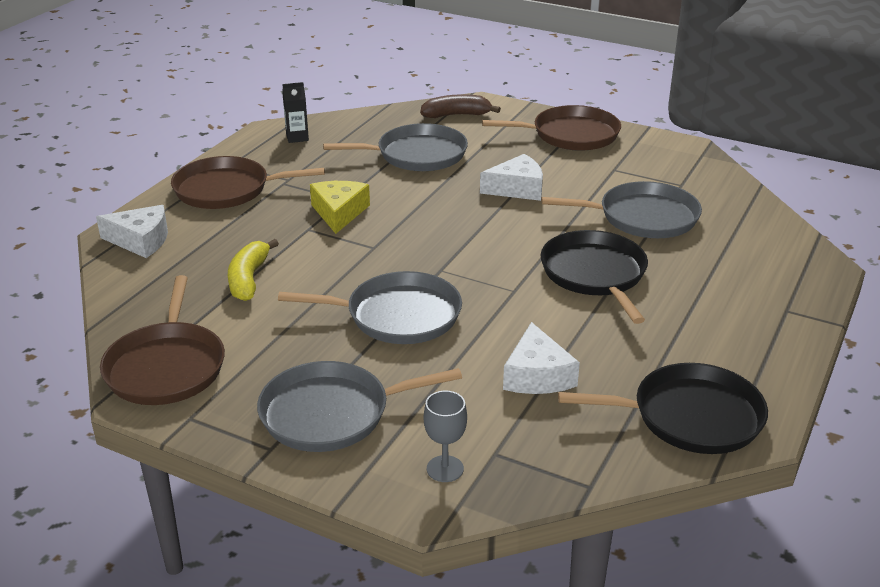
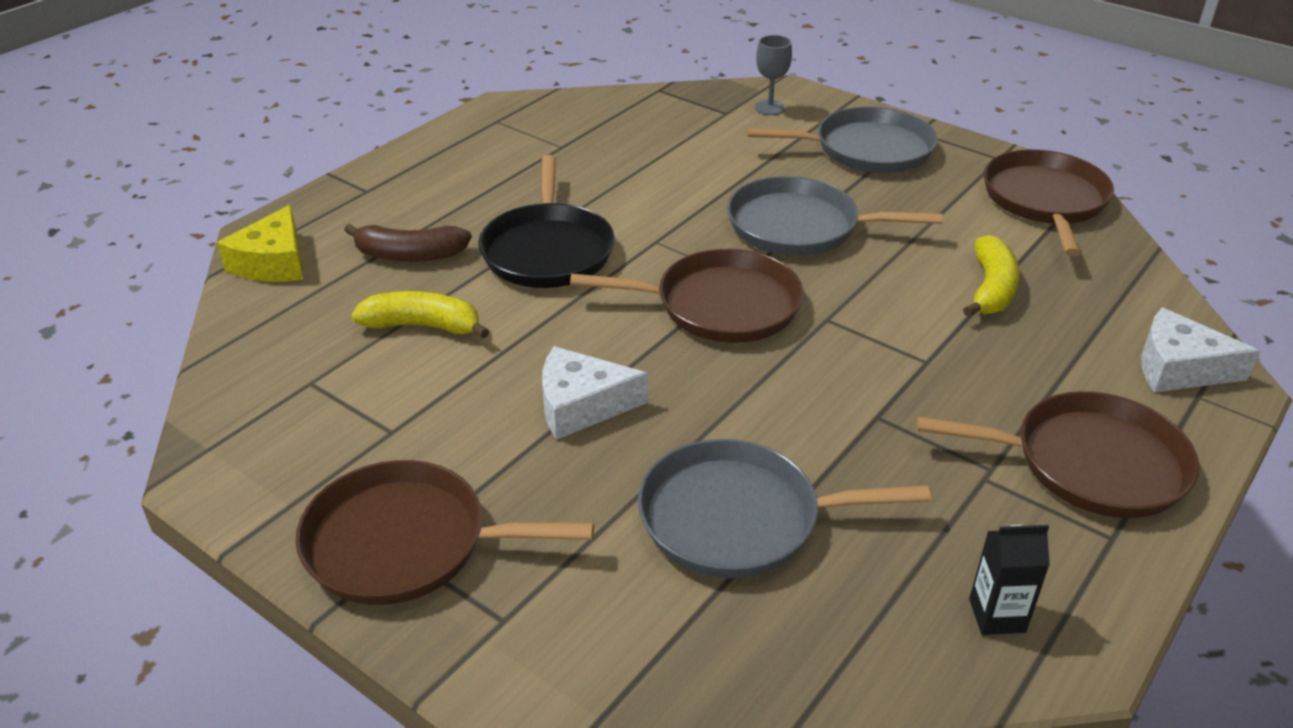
camera: 170 degrees left, 5 degrees up
yellow cheese [310,181,370,234] -> yellow cheese moved to [217,205,303,282]
brown banana [420,94,501,118] -> brown banana moved to [344,224,472,262]
white cheese [503,322,580,394] -> none
grey pan [541,181,702,238] -> yellow banana [351,291,489,339]
black pan [558,363,768,454] -> none
none -> brown pan [570,249,804,343]

